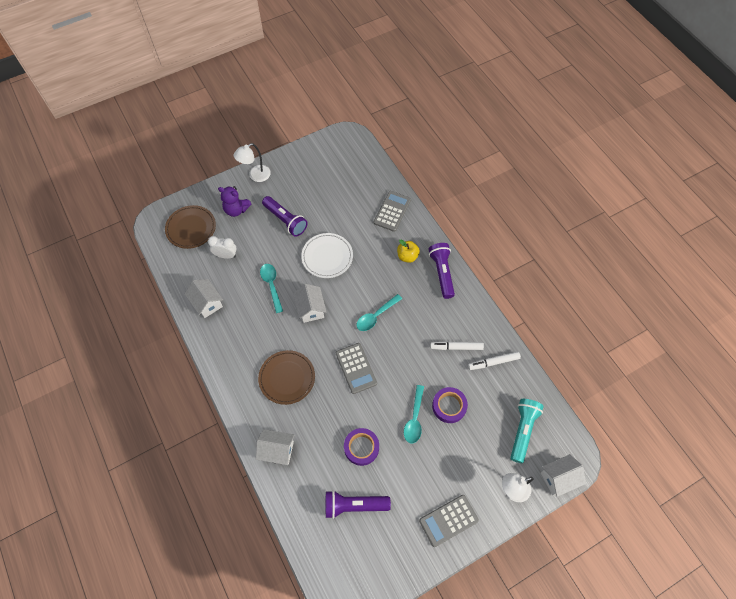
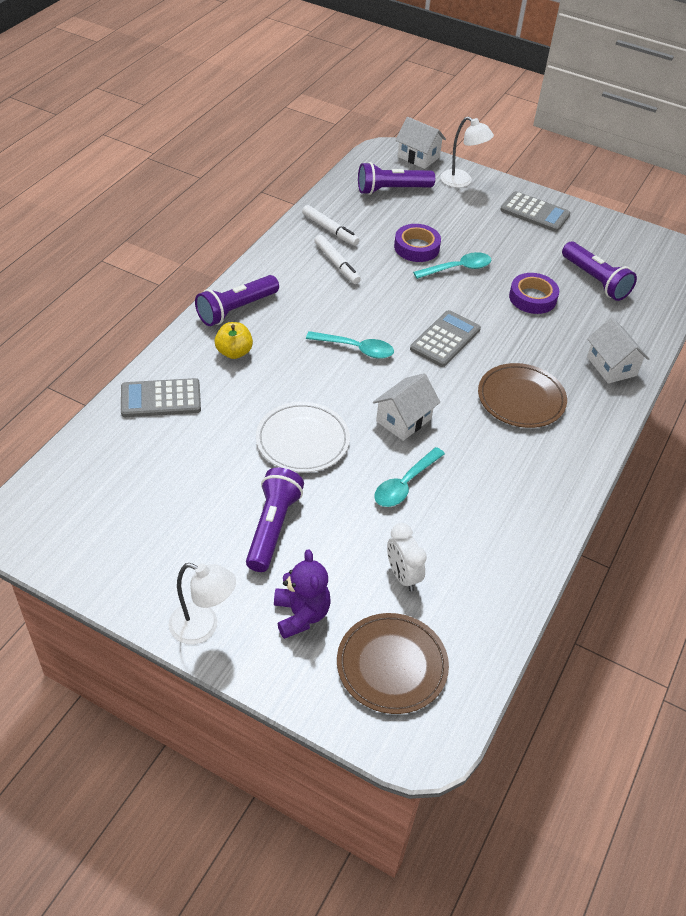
camera: 125 degrees left, 15 degrees down
white house [185,279,223,318] -> none
turquoise flashlight [510,399,544,463] -> purple flashlight [358,162,435,195]

